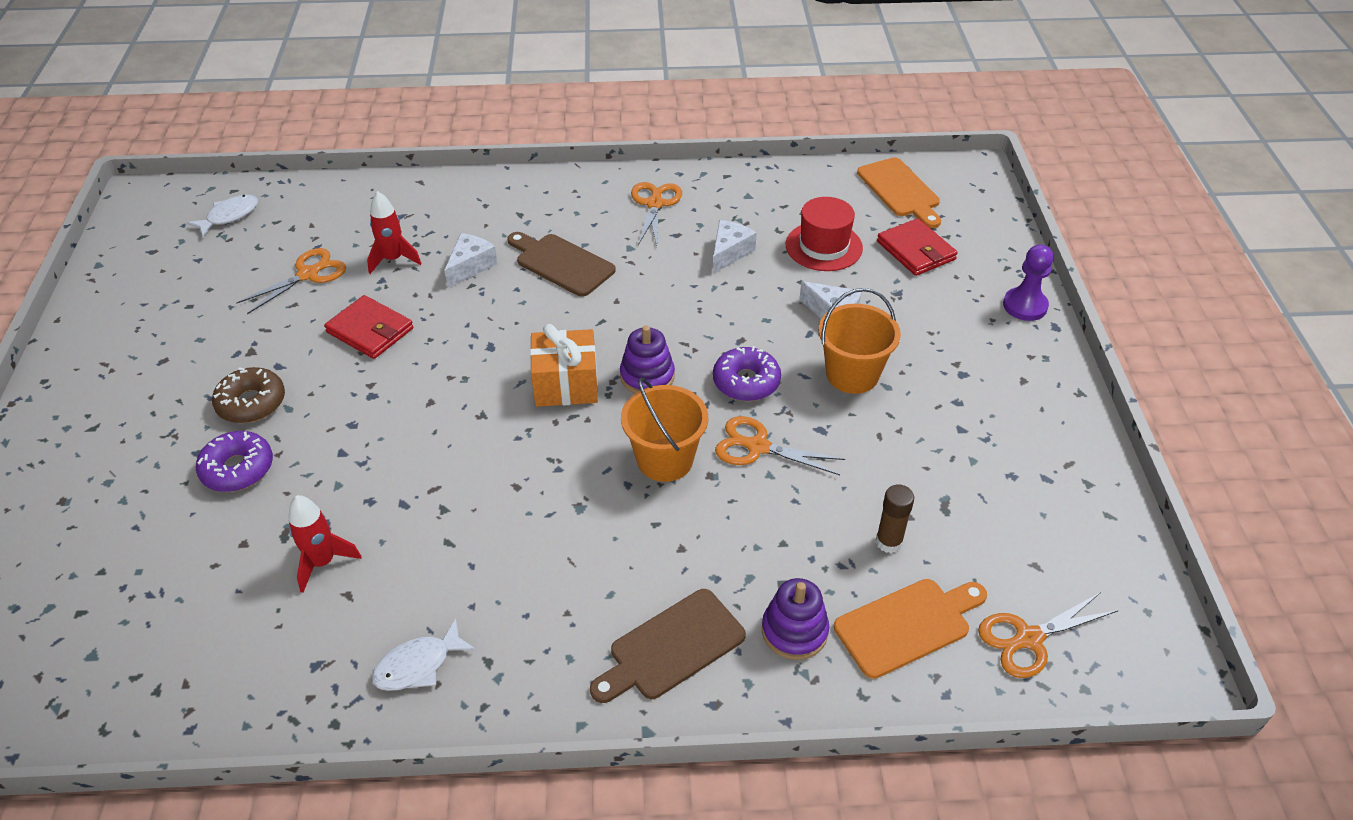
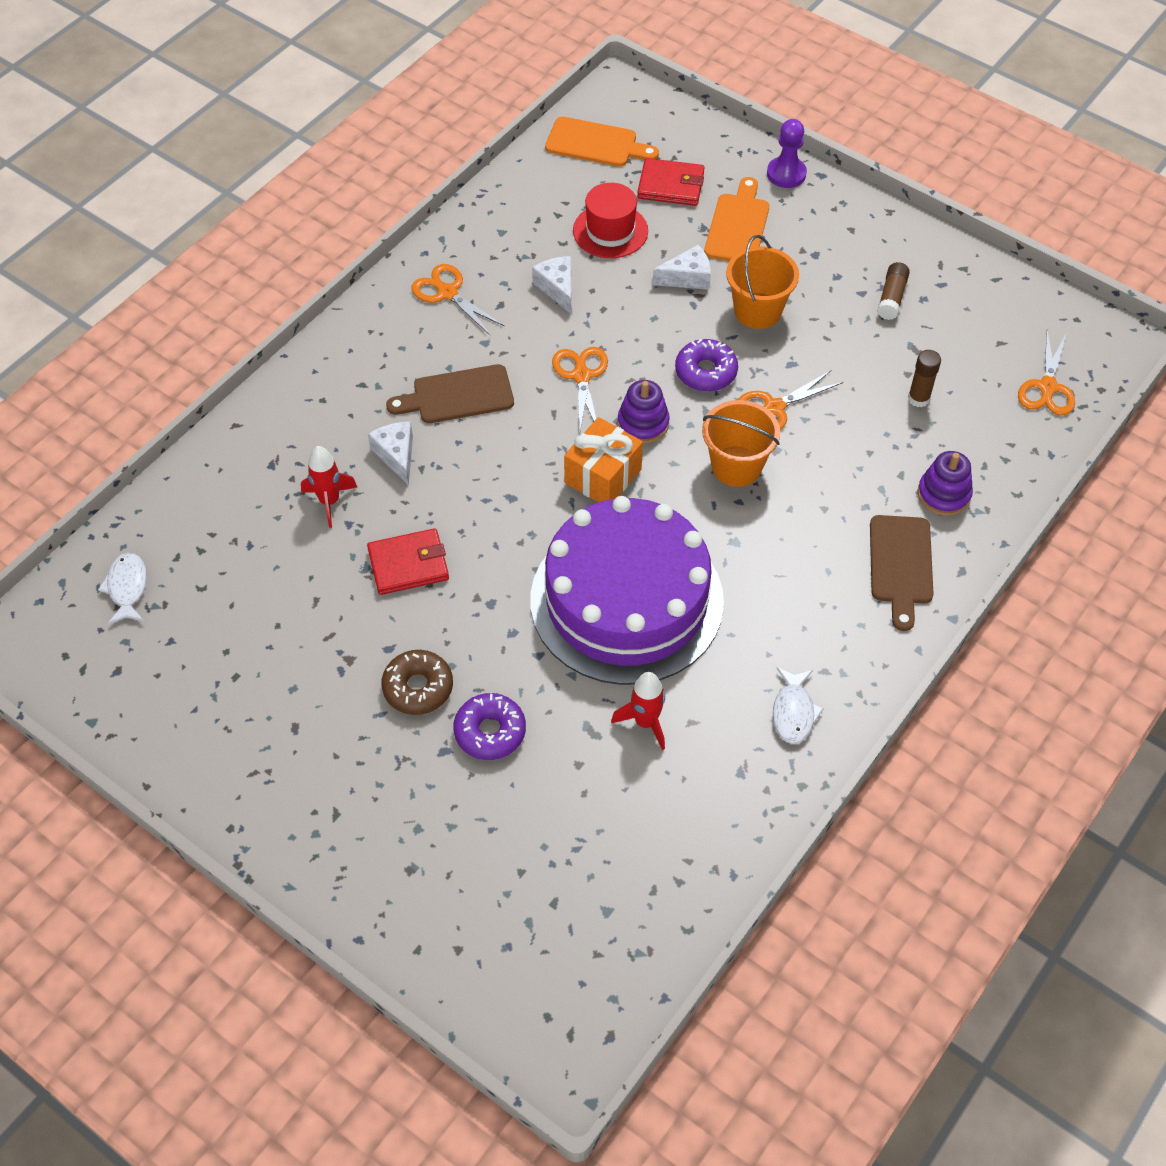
camera: 50 degrees left, 10 degrees up
orange scissors [236,248,346,314] -> orange scissors moved to [552,347,608,433]
orange cutting board [834,579,987,679] -> orange cutting board moved to [704,177,769,261]
none -> purple cake [530,496,724,685]
none -> brown glue stick [877,262,910,320]

